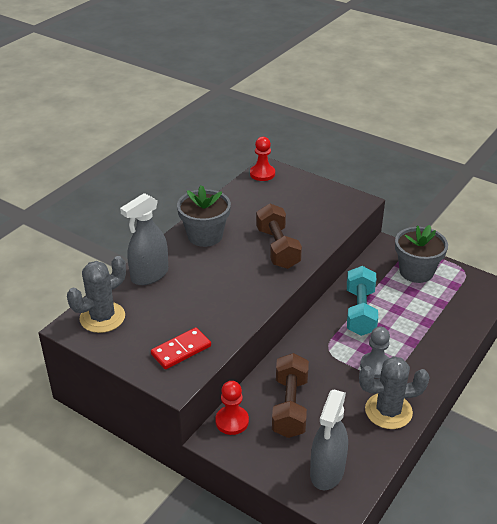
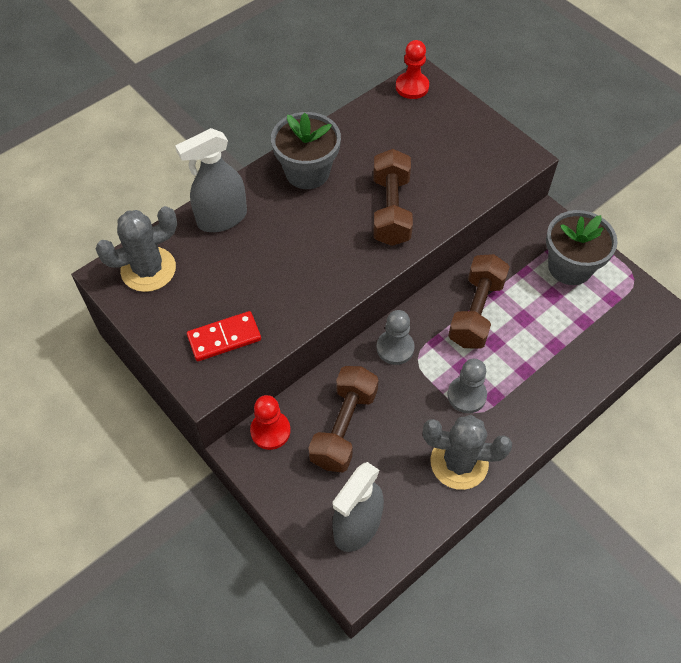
camera: 15 degrees right, 20 degrees up
turquoise dumbbell [347,266,378,336] -> brown dumbbell [448,254,509,348]
none -> grey pawn [377,310,415,365]

